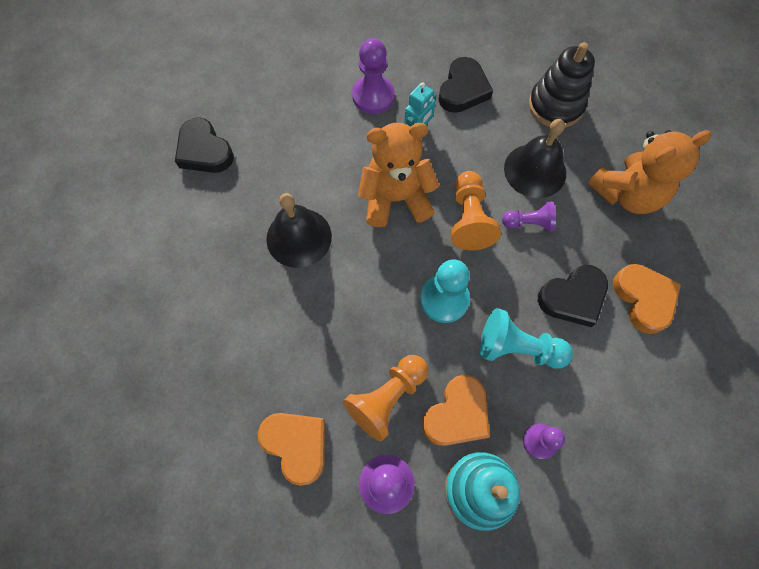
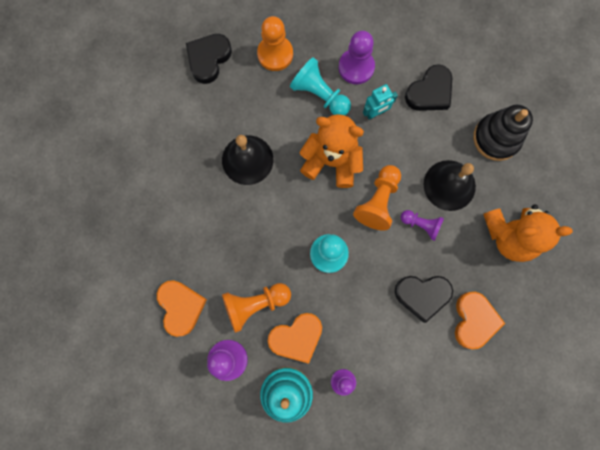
camera: 25 degrees right, 10 degrees up
black heart [175,117,234,173] -> black heart turned 45 degrees clockwise [186,34,232,84]
turquoise pawn [480,308,573,369] -> turquoise pawn moved to [290,57,351,115]
none -> orange pawn [257,16,293,71]

